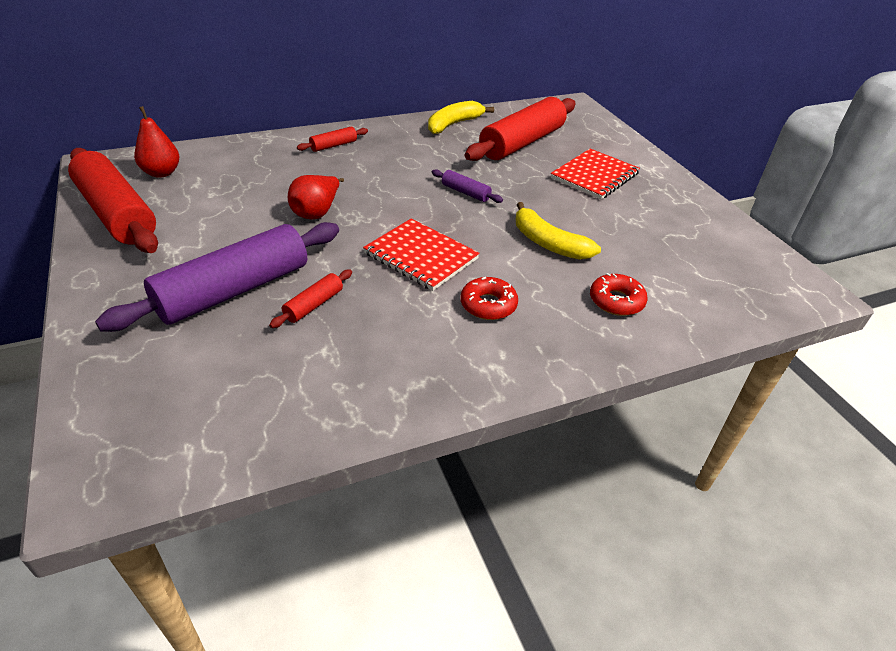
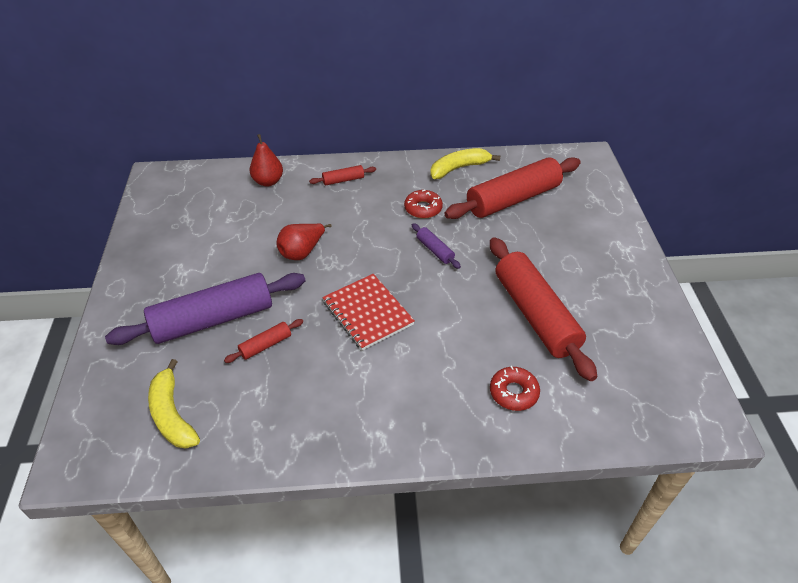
camera: 20 degrees right, 5 degrees up
red rolling pin [68,148,158,253] -> red rolling pin moved to [490,237,597,381]
red pear [134,106,179,178] -> red pear moved to [250,134,283,186]
red donut [461,277,518,320] -> red donut moved to [404,190,443,219]
yellow banana [516,202,601,260] -> yellow banana moved to [148,359,200,448]
red notebook [551,149,640,200] -> none

